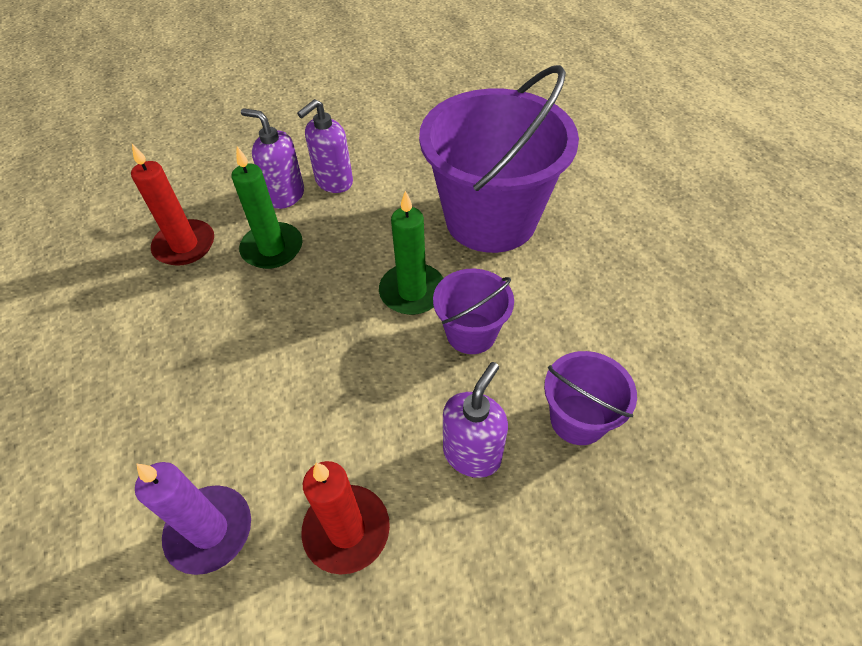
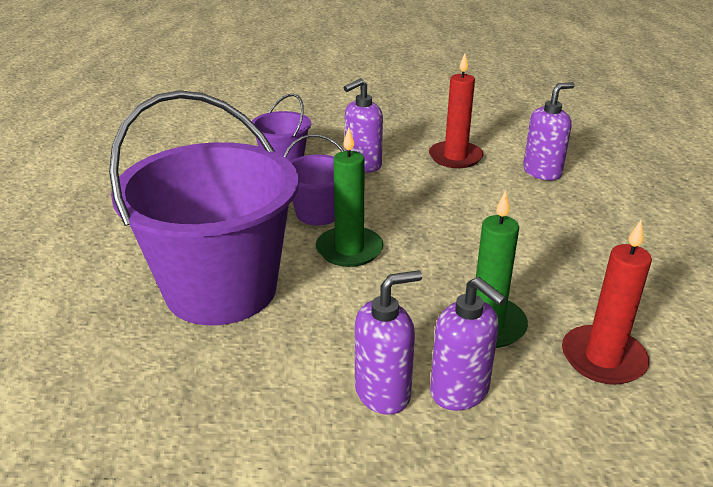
camera: 160 degrees left, 20 degrees down
purple candle [135,462,251,575] -> purple soap dispenser [523,82,575,181]

